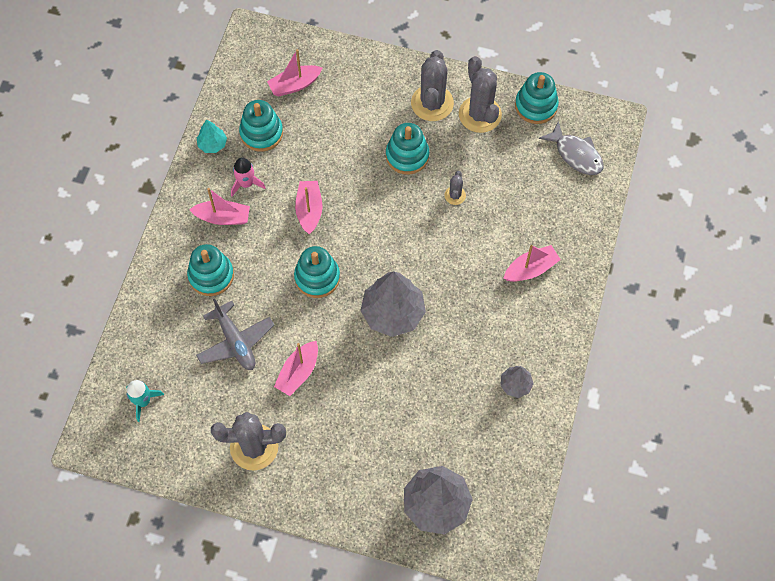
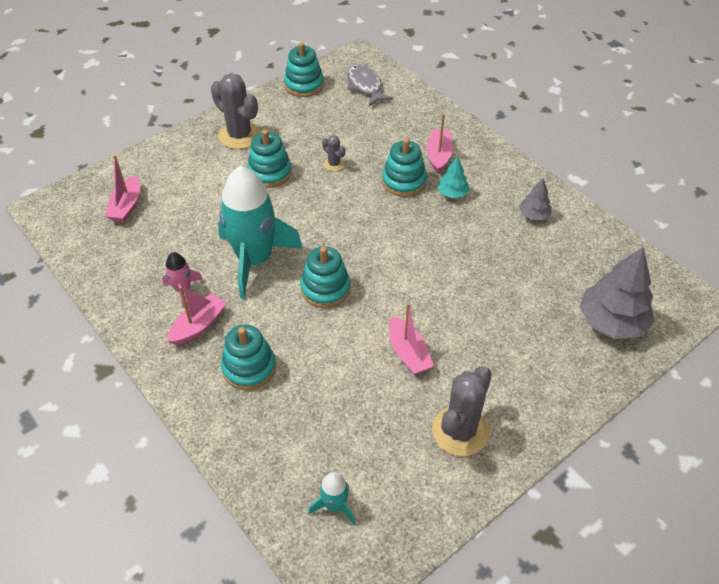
camera: 55 degrees left, 15 degrees down
grey plane [196,298,274,370] -> none
turquoise tree [197,120,227,153] -> turquoise tree moved to [438,156,469,198]
turquoise stacking toy [239,100,283,152] -> turquoise stacking toy moved to [382,138,427,197]
pink boat [295,181,322,234] -> turquoise rocket [218,166,303,299]
grey tree [360,271,426,337] -> none
grey cactus [459,56,502,133] -> none
grey fish [539,121,604,175] -> grey fish turned 105 degrees counterclockwise [348,64,393,106]

